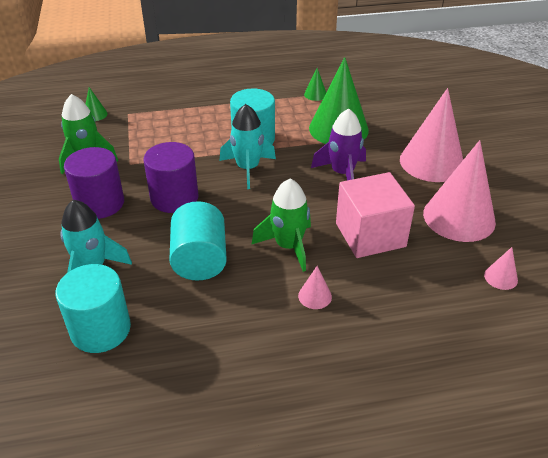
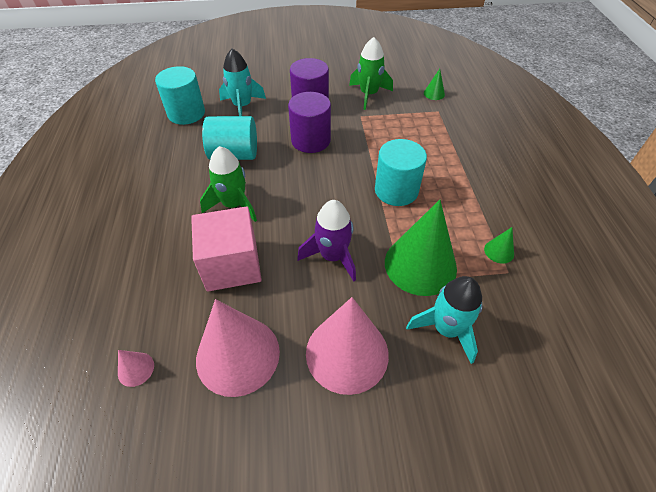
camera: 95 degrees right, 10 degrees up
turquoise rocket [220,104,276,189] -> turquoise rocket moved to [406,276,483,364]
pink cone [298,266,332,309] -> none

